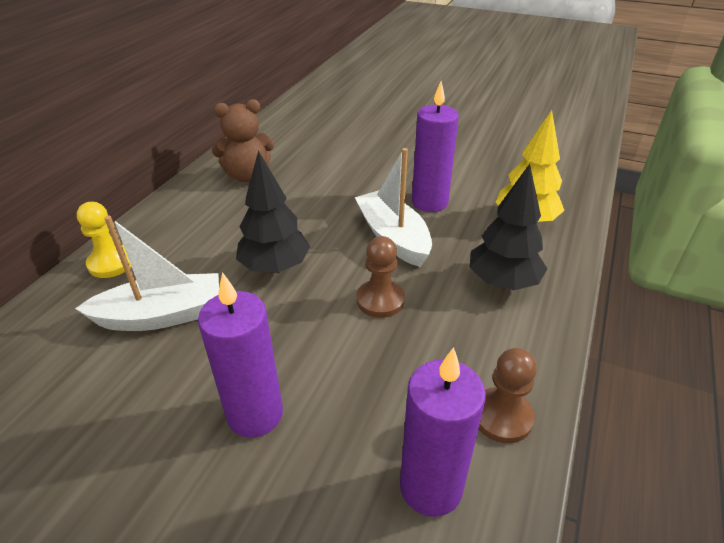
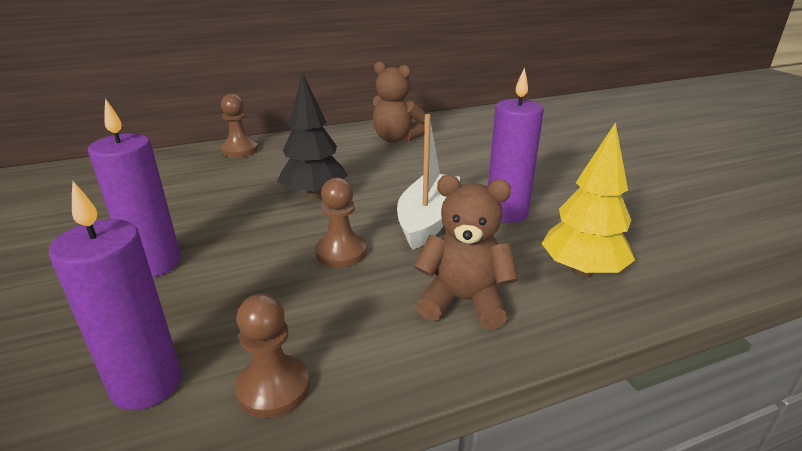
camera: 45 degrees right, 10 degrees down
white boat [75,216,219,331] -> none
yellow pawn [77,202,131,278] -> brown pawn [221,94,258,157]
black tree [469,164,547,290] -> brown teddy bear [414,175,519,329]

